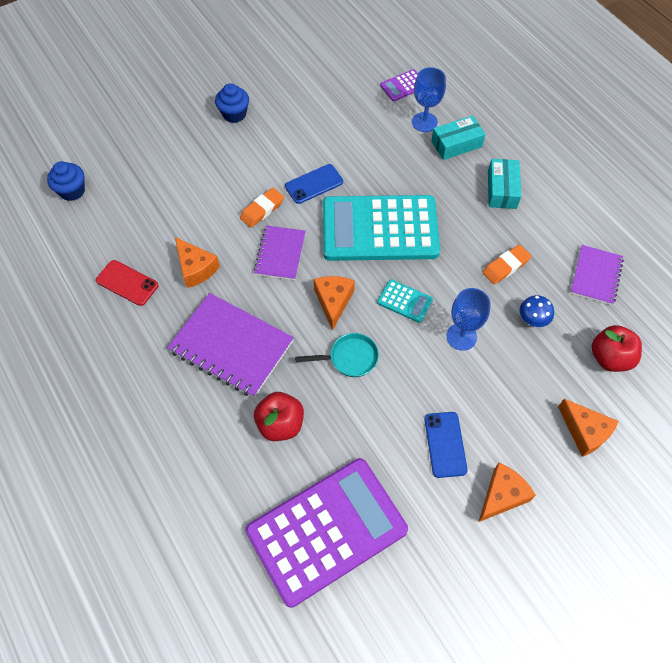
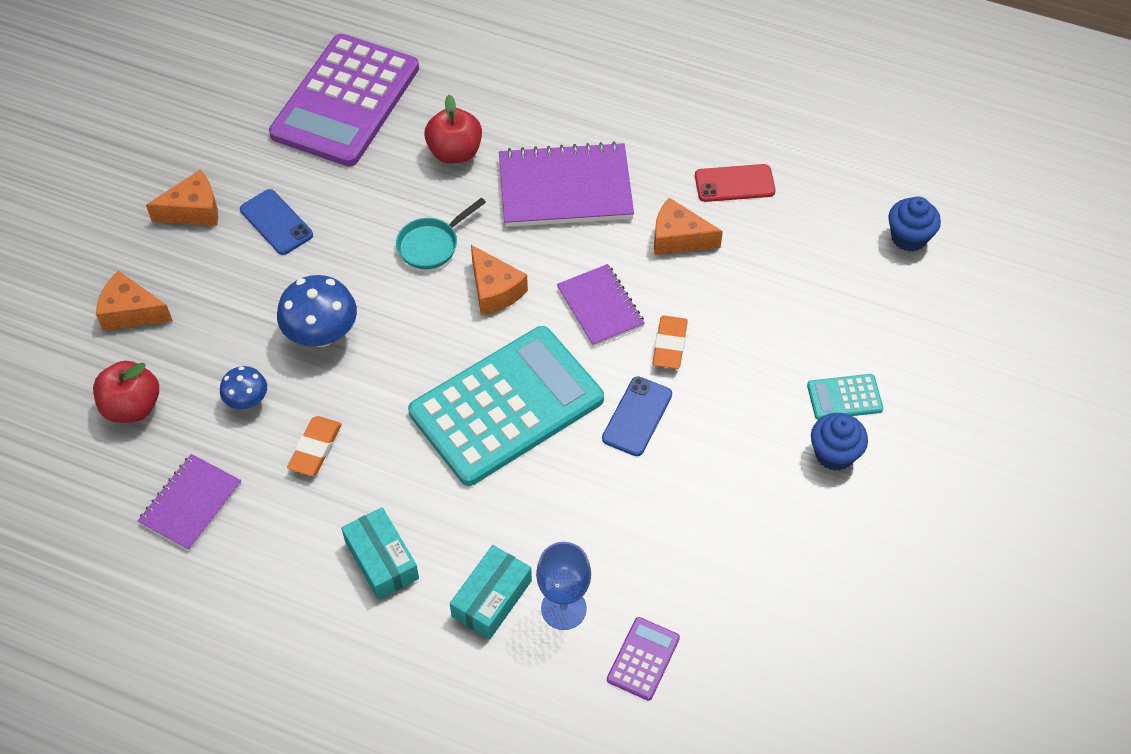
camera: 145 degrees right, 5 degrees down
turquoise calculator [377,279,433,323] -> turquoise calculator moved to [807,374,883,420]
blue goblet [446,288,491,351] -> blue mushroom [277,275,357,347]
orange cheese [479,463,536,522] -> orange cheese turned 120 degrees counterclockwise [146,170,218,225]
purple notebook [571,245,624,305] -> purple notebook turned 45 degrees clockwise [138,454,242,551]

